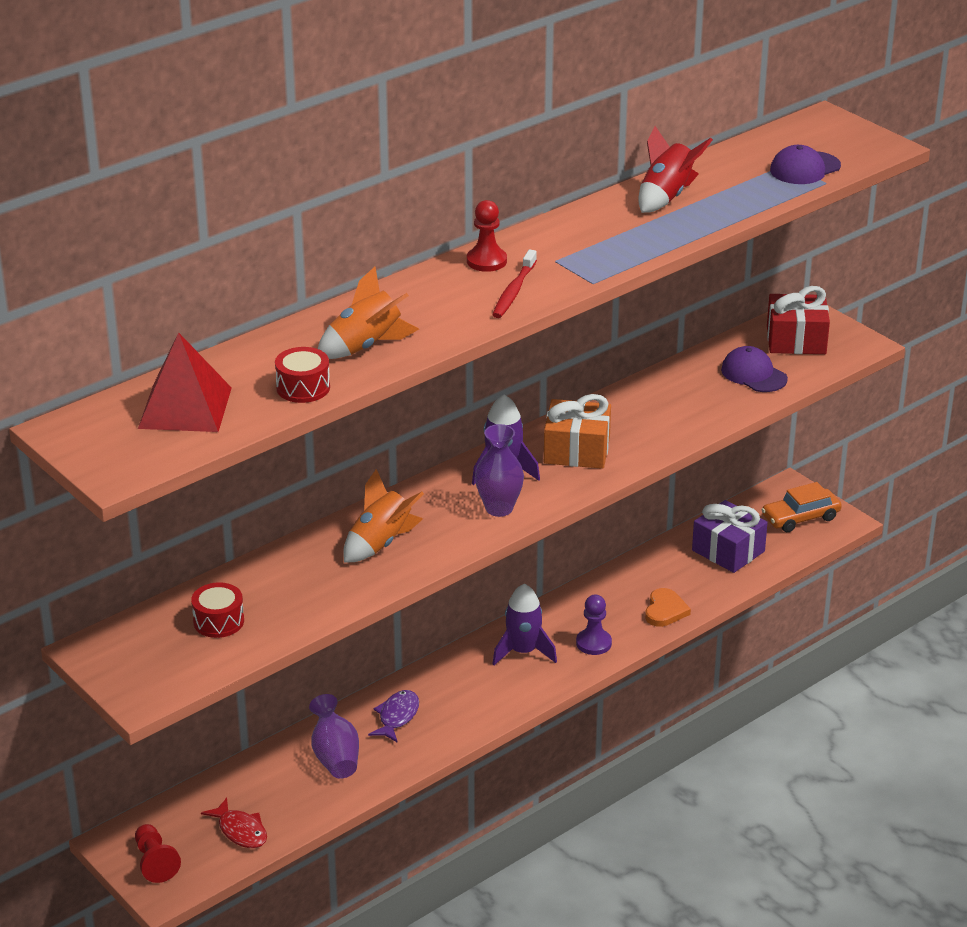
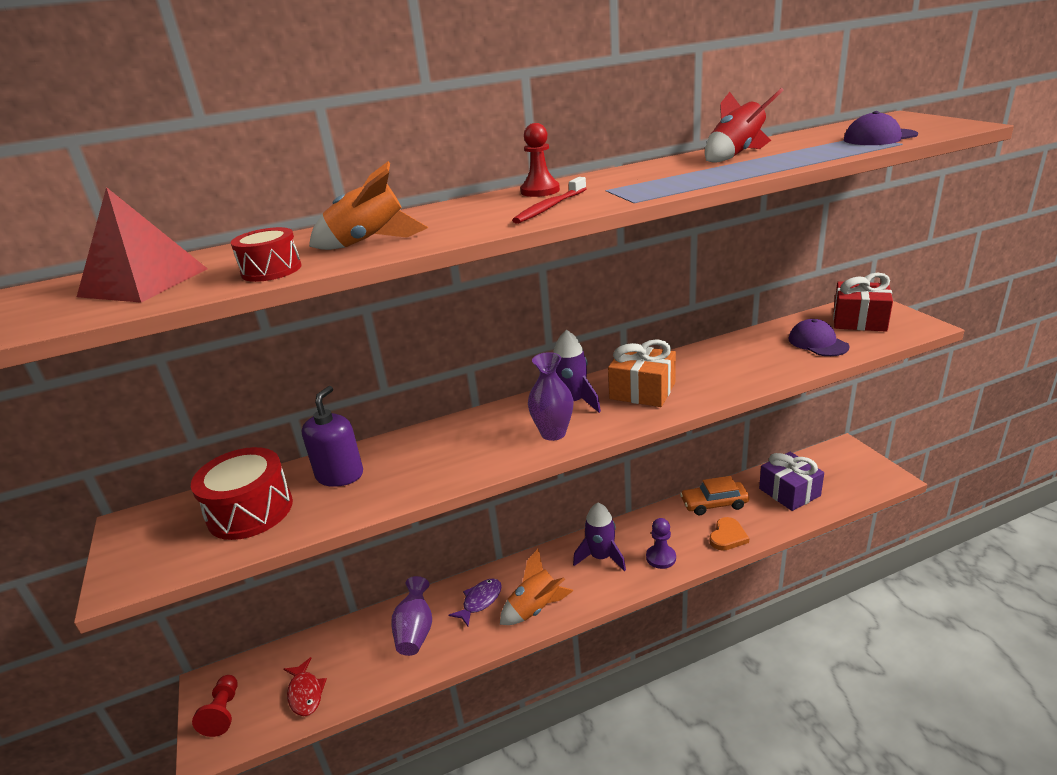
camera: 20 degrees right, 5 degrees down
red drum [191,582,244,638] -> red drum [191,447,293,540], size x1.73
orange rocket [343,469,424,563] -> orange rocket moved to [500,549,573,625]
orange car [761,482,842,532] -> orange car moved to [680,476,750,515]
none -> purple soap dispenser [302,386,363,487]

